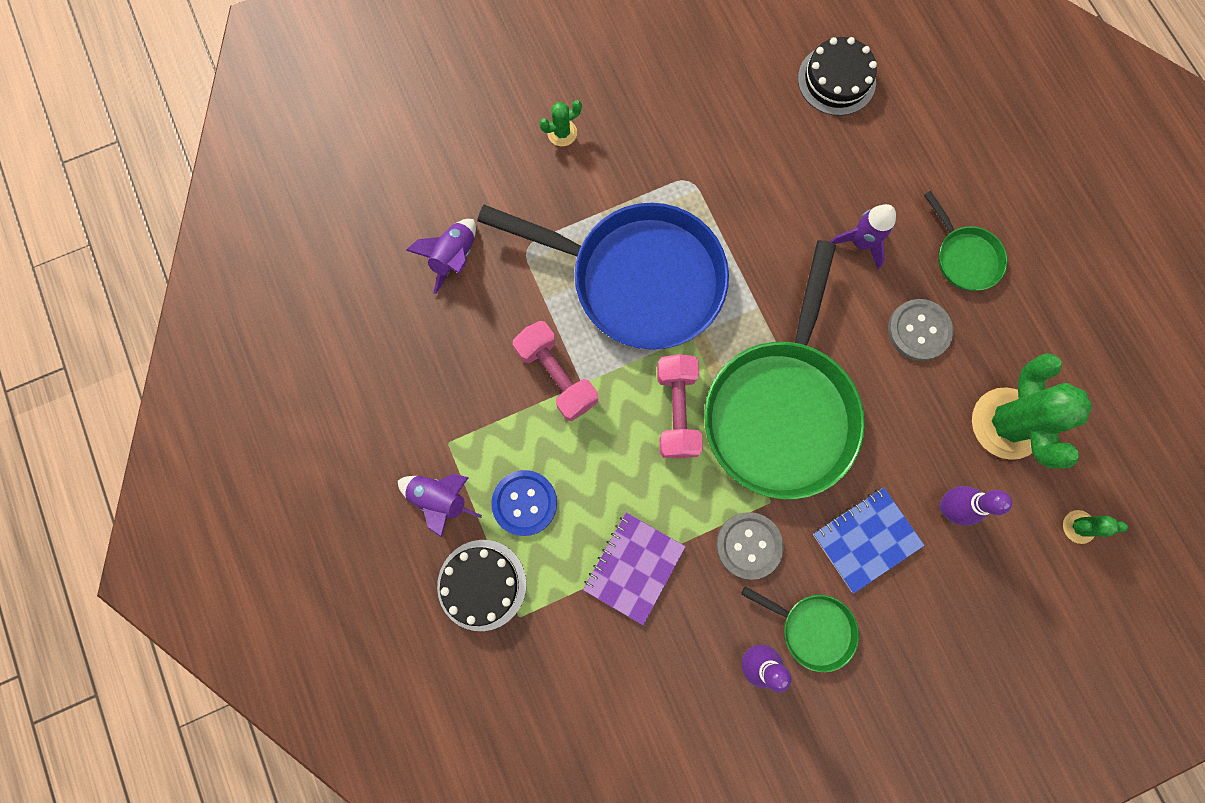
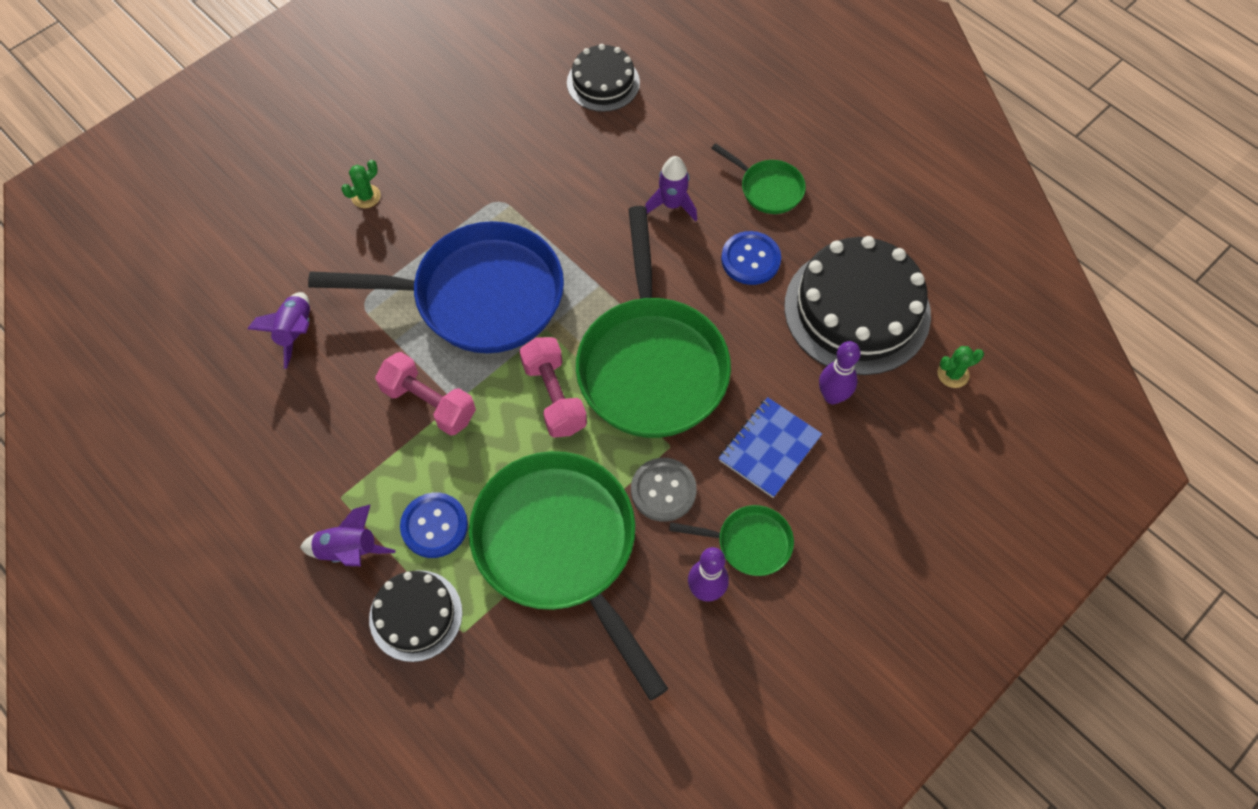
camera: 20 degrees left, 15 degrees down
purple notebook [583,512,686,625] -> green pan [469,451,668,701]
grey button [888,299,953,361] -> blue button [721,231,781,285]
green cactus [972,354,1092,469] -> black cake [784,236,931,375]

